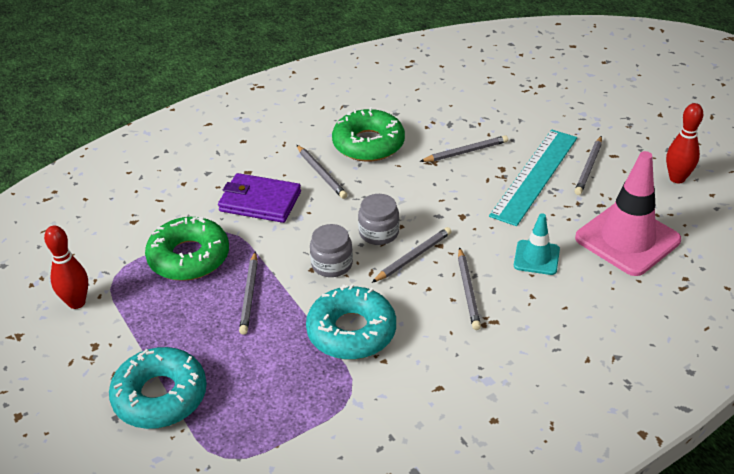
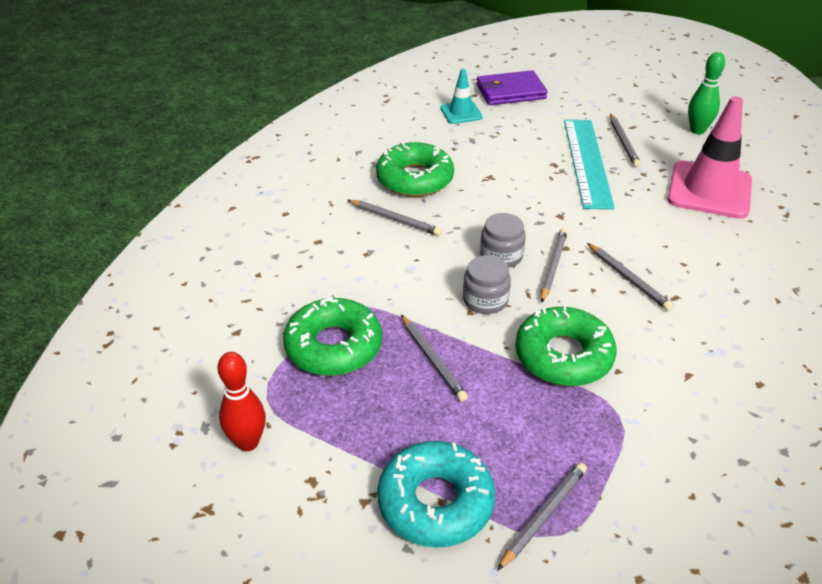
camera: 30 degrees left, 0 degrees up
purple wallet [218,173,301,223] -> purple wallet moved to [477,70,548,105]
turquoise donut [306,284,396,360] -> green donut [515,304,617,386]
grey pencil [419,135,508,162] -> grey pencil moved to [497,463,587,571]
turquoise traffic cone [514,213,560,275] -> turquoise traffic cone moved to [440,69,483,124]
red bowling pin [666,103,703,184] -> green bowling pin [688,52,725,134]

